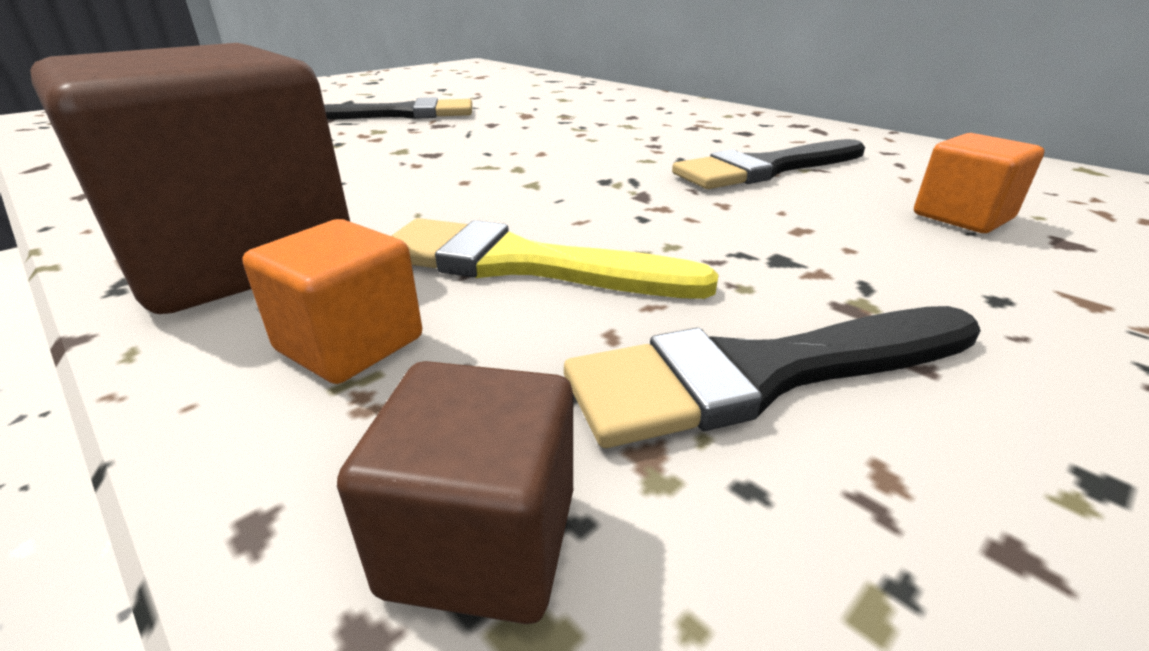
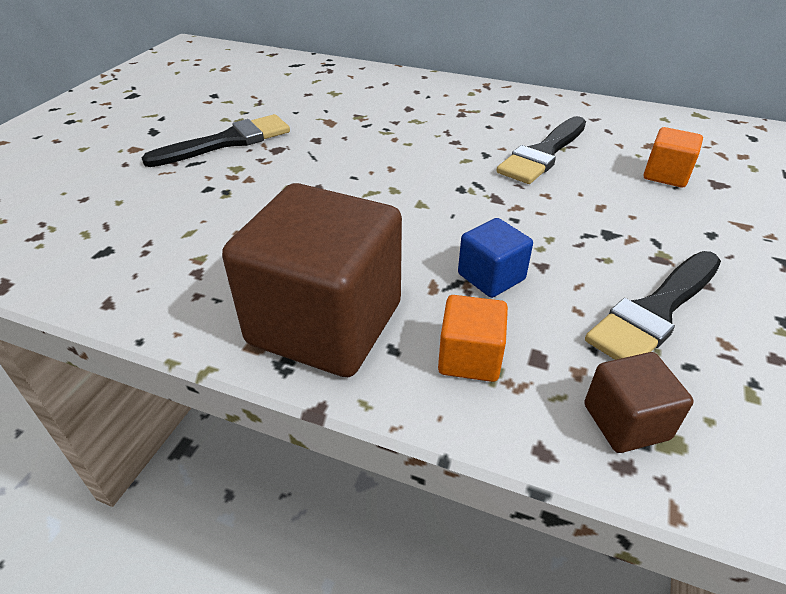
camera: 25 degrees left, 10 degrees up
yellow brush [391,218,719,299] -> blue cube [458,218,533,298]

